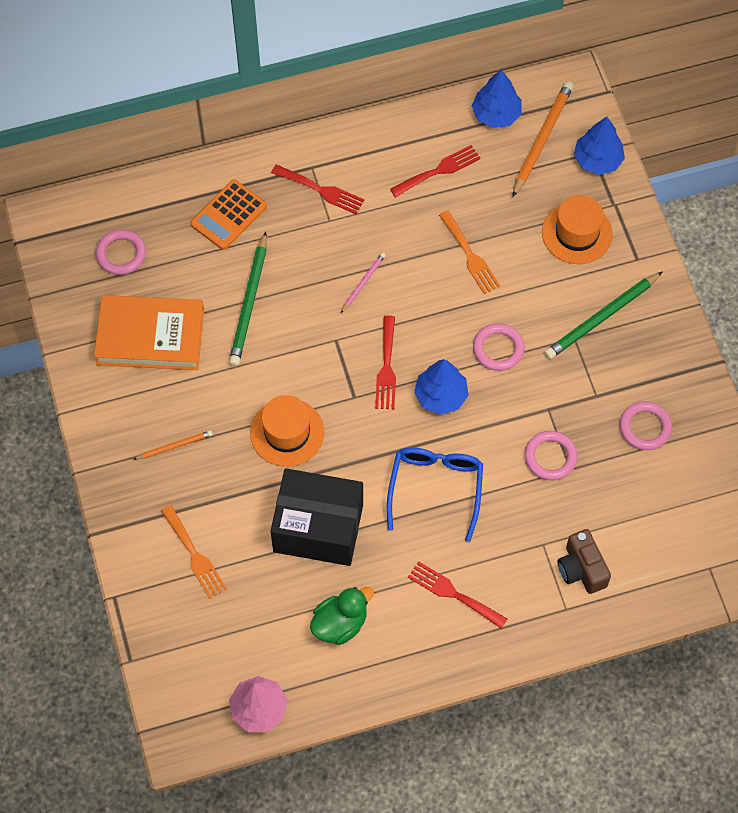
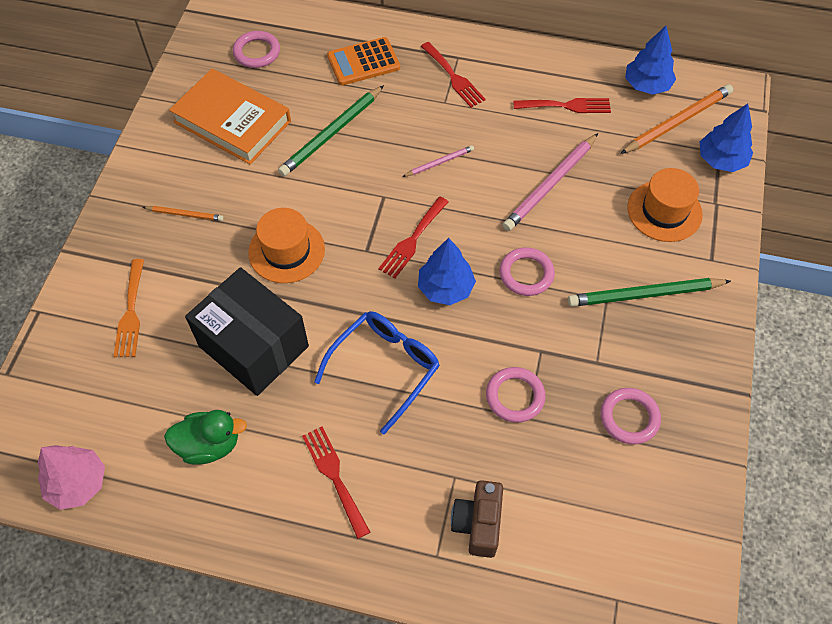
camera: 30 degrees right, 5 degrees down
orange fork [439,210,500,294] -> pink pencil [503,133,598,231]

